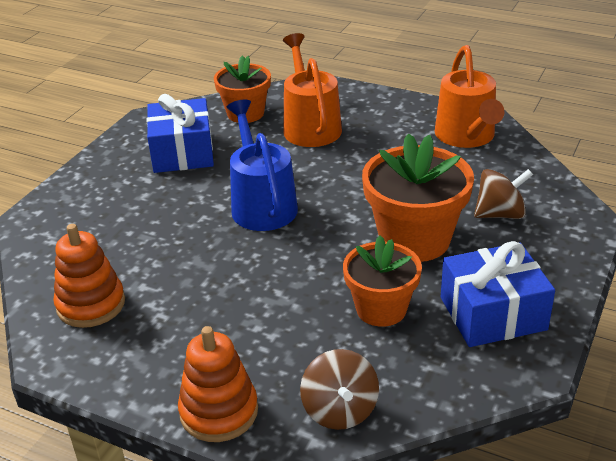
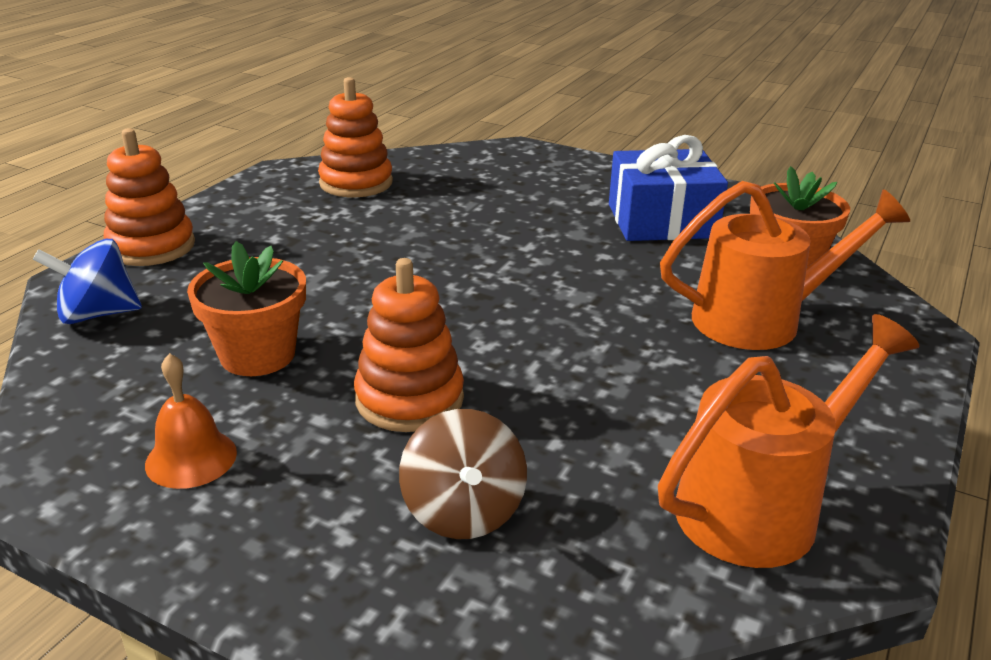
camera: 90 degrees right, 5 degrees down
blue watering can [227,99,298,231] -> none
brown spinning top [300,349,379,430] -> blue spinning top [33,239,142,324]
orange flower pot [362,133,474,262] -> orange stacking toy [354,258,464,432]
orange watering can [435,45,504,148] -> orange watering can turned 150 degrees clockwise [658,314,920,568]
blue gift [441,241,555,347] -> orange bell [145,353,237,489]

